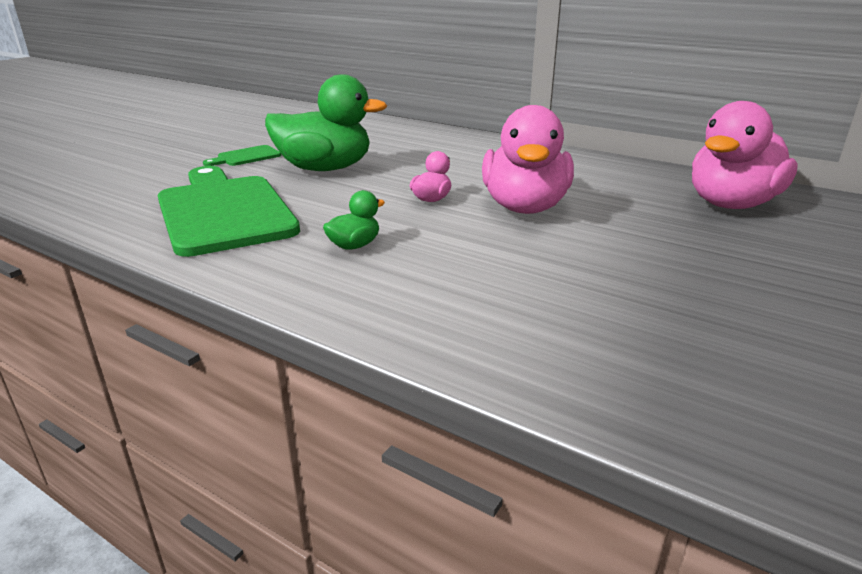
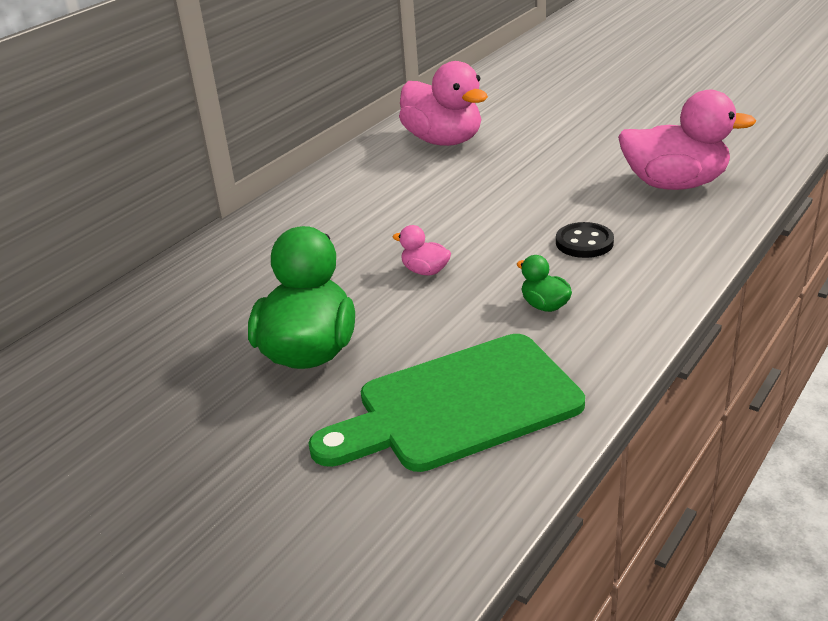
camera: 85 degrees left, 5 degrees up
green cutting board [203,145,281,166] -> none
pink duck [482,105,574,214] -> pink duck moved to [618,90,756,190]
none -> black button [556,222,614,258]

